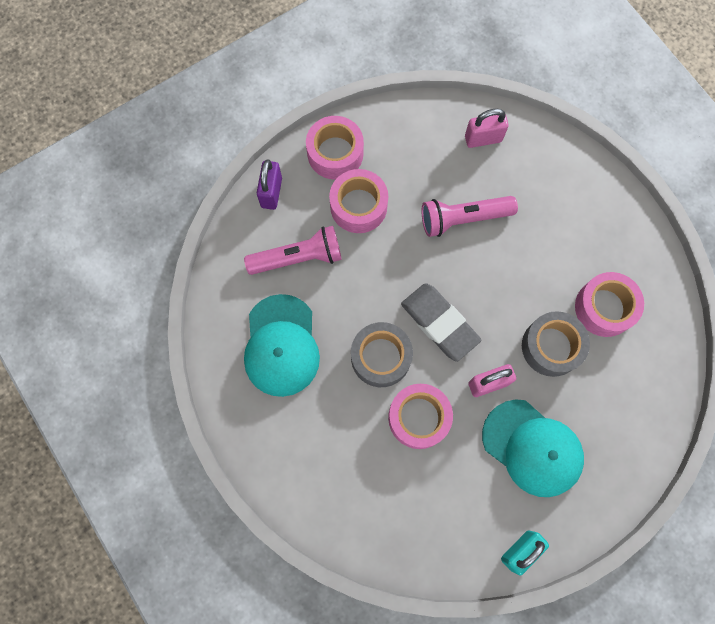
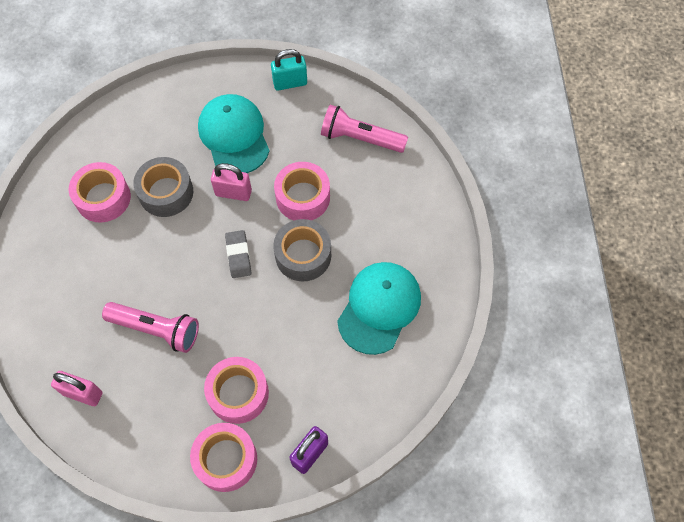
camera: 150 degrees left, 10 degrees down
pink flashlight [244,226,342,275] -> pink flashlight moved to [321,105,408,153]
grey eraser [401,283,481,362] -> grey eraser [225,230,251,278], size x0.61

